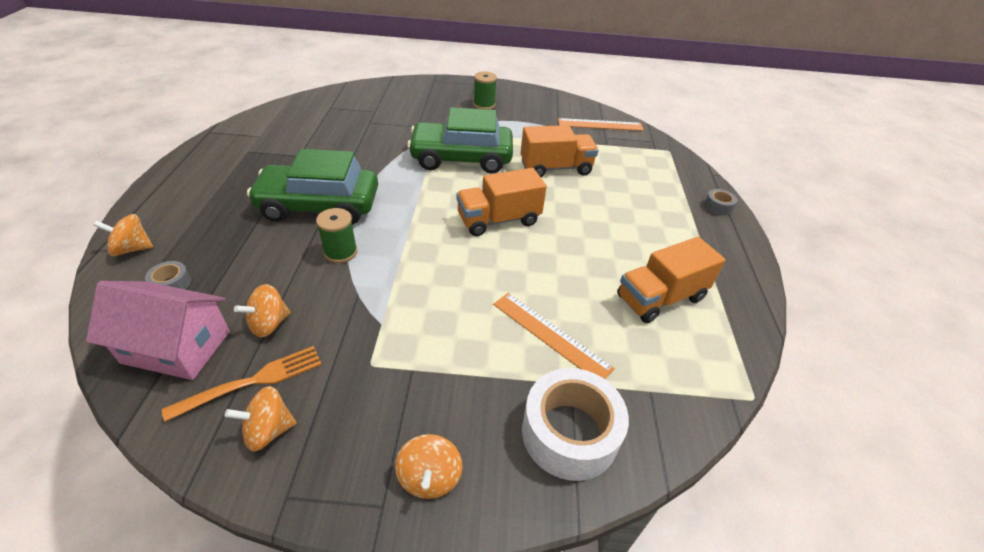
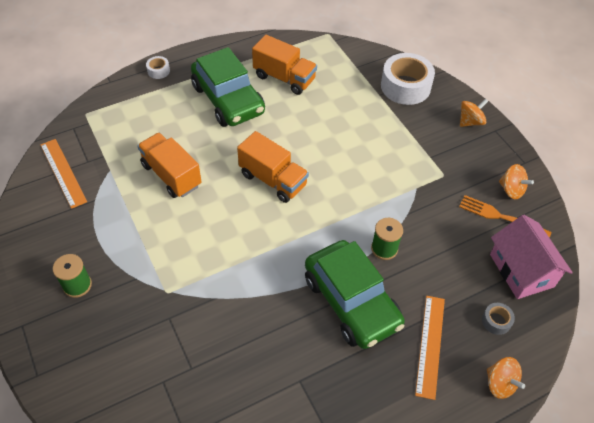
camera: 120 degrees left, 10 degrees up
orange spinning top [234,284,291,337] -> none
green car [407,107,513,174] -> green car moved to [191,47,265,127]
orange ruler [493,293,615,379] -> orange ruler moved to [415,296,445,400]
grey tape [704,189,737,216] -> white tape [146,56,170,79]

